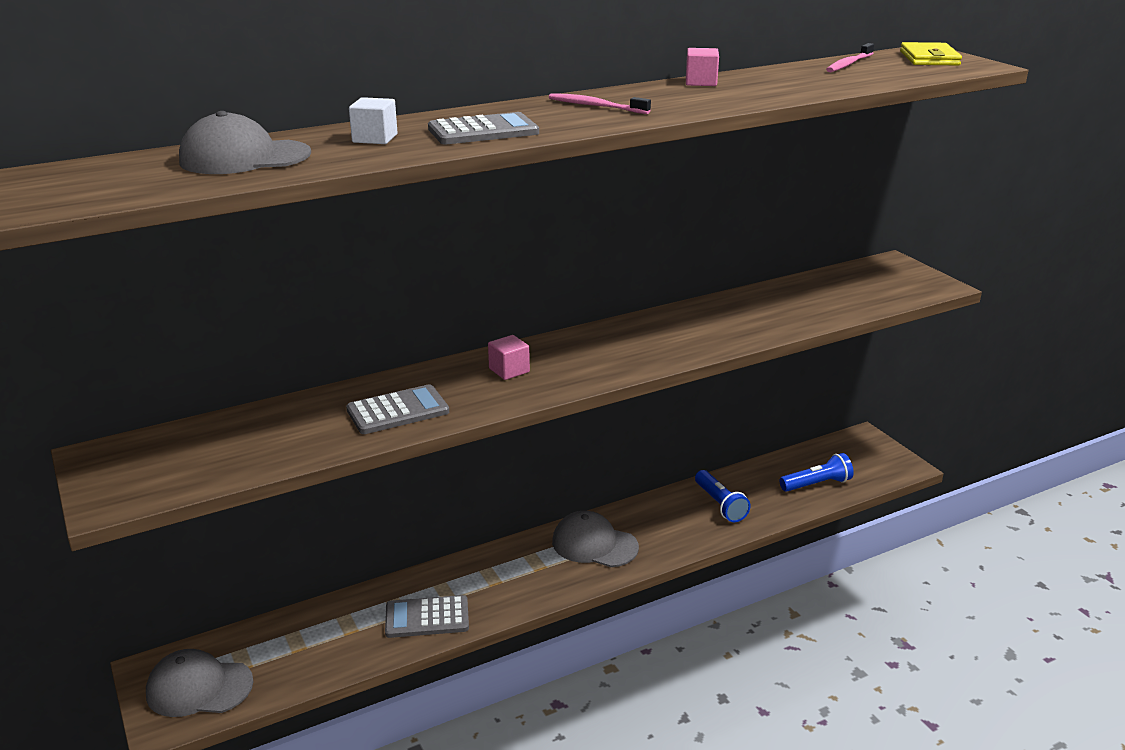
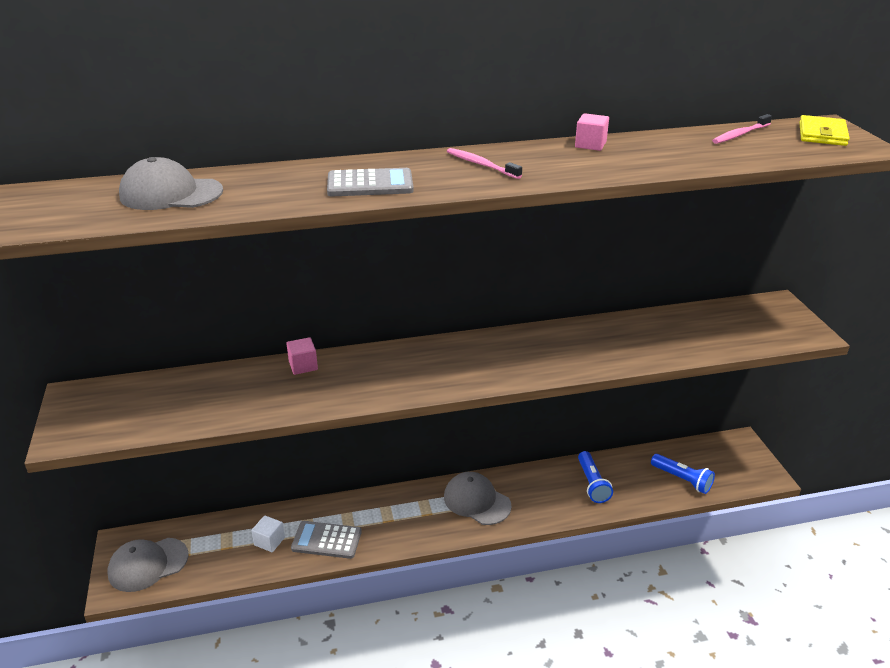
camera: 15 degrees right, 5 degrees up
grey cap [146,649,253,717] -> grey cap turned 45 degrees counterclockwise [108,538,189,592]
grey calculator [346,384,449,434] -> none
white cube [349,97,398,144] -> white cube moved to [251,515,285,552]
pink cube [488,335,530,380] -> pink cube moved to [286,337,318,375]
blue flashlight [779,453,854,492] -> blue flashlight turned 45 degrees clockwise [651,454,715,494]

